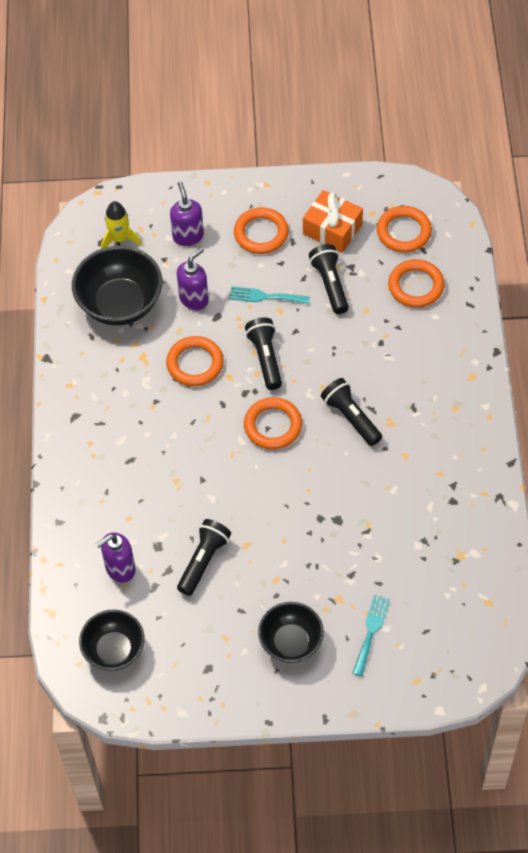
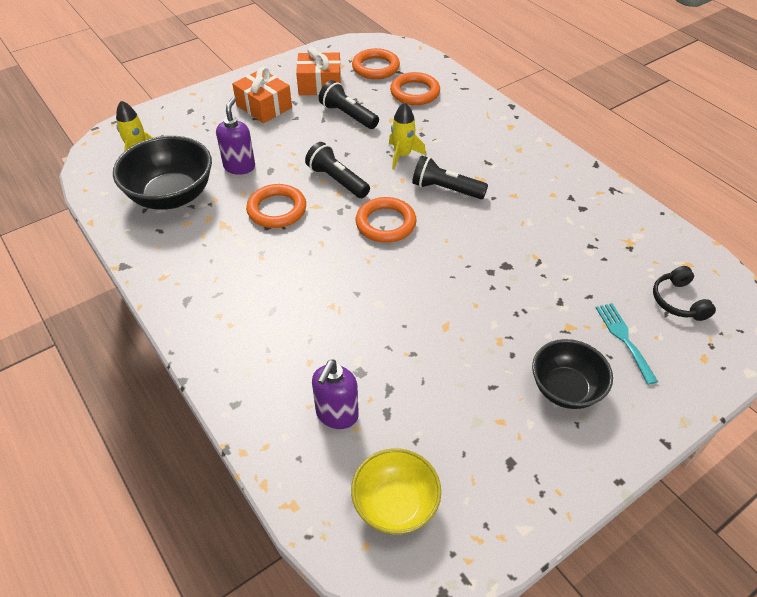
camera: 35 degrees left, 10 degrees down
black bowl [79,610,144,671] -> yellow bowl [351,448,441,534]
purple soap dispenser [170,181,204,246] -> none
black flashlight [177,519,231,596] -> none
turquoise fork [229,286,310,304] -> none
orange ring [234,207,289,254] -> orange gift [232,67,292,123]
none -> yellow rocket [389,102,426,169]
none -> black headphones [653,266,716,321]

